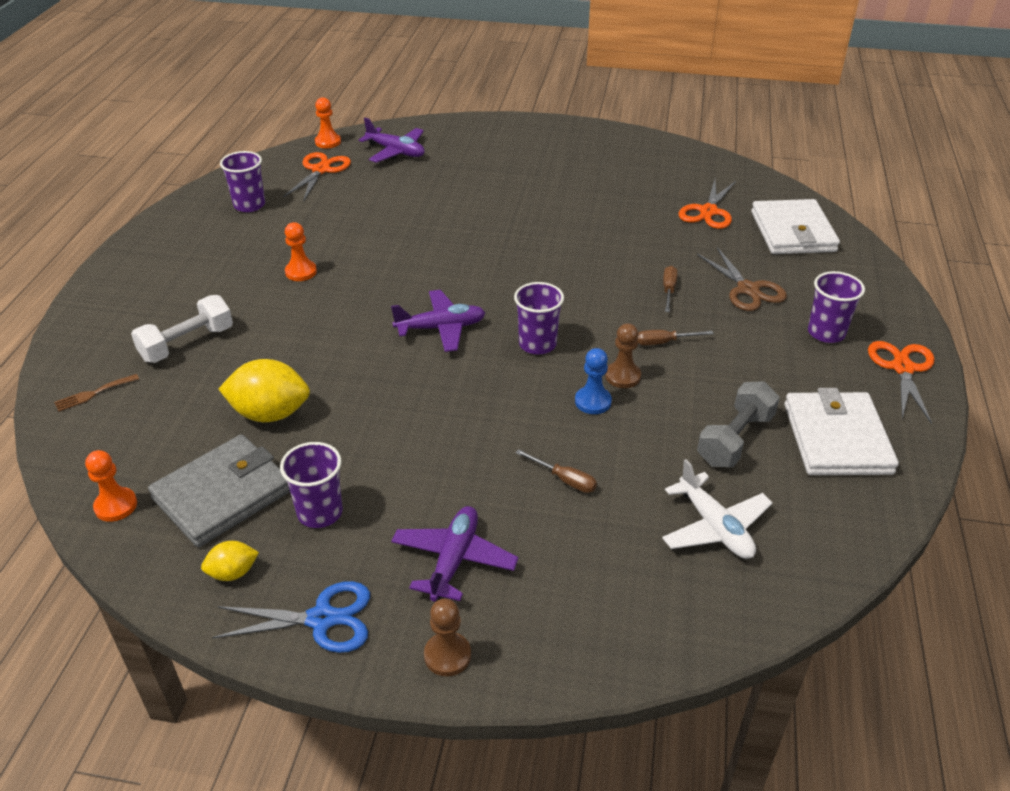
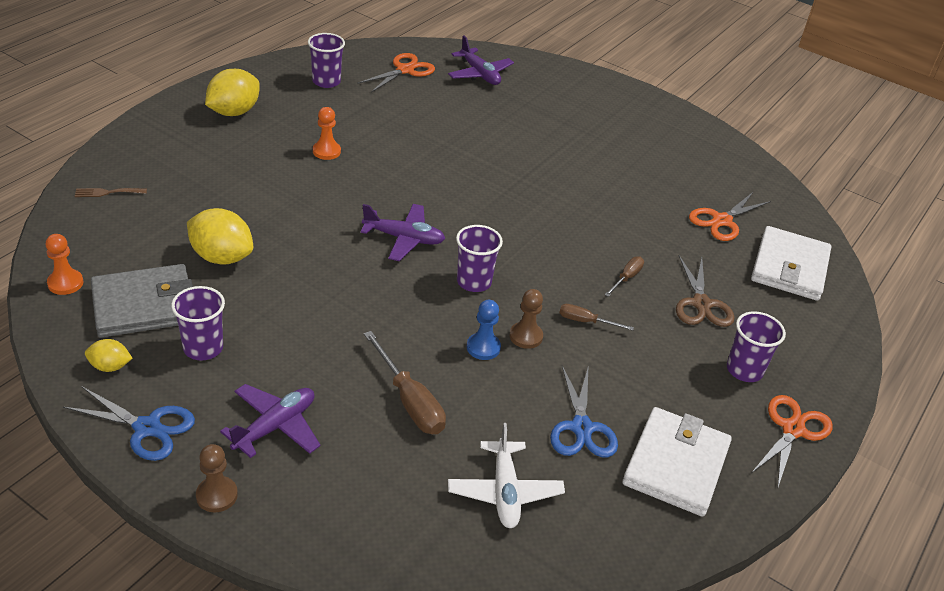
camera: 20 degrees right, 0 degrees up
white dumbbell [131,295,233,363] -> none
orange pawn [315,97,341,148] -> none
brown screwdriver [515,449,597,493] -> brown screwdriver [364,331,446,434], size x1.77
grey dumbbell [697,381,780,467] -> blue scissors [550,365,618,458]
none -> yellow lemon [205,69,260,116]

